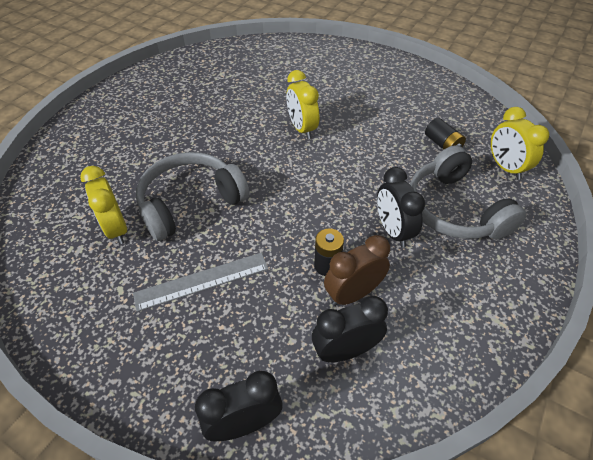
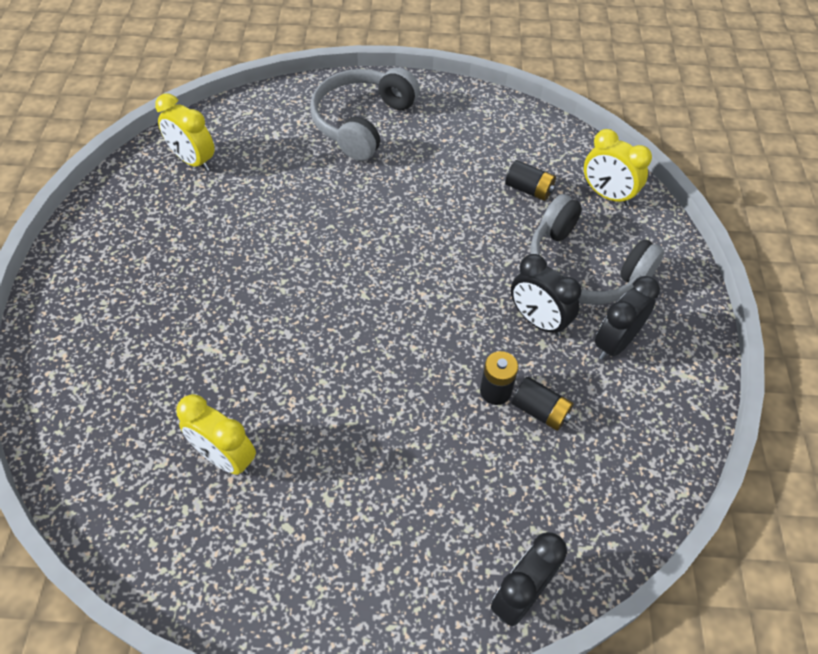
camera: 30 degrees left, 5 degrees up
grey ruler [133,253,269,312] -> none
grey headphones [136,152,250,241] -> grey headphones moved to [310,67,420,161]
yellow clock [286,70,319,139] -> yellow clock moved to [155,93,215,171]
black clock [312,296,388,362] -> black clock moved to [595,276,660,360]
brown clock [324,235,390,306] -> black battery [512,376,574,431]

